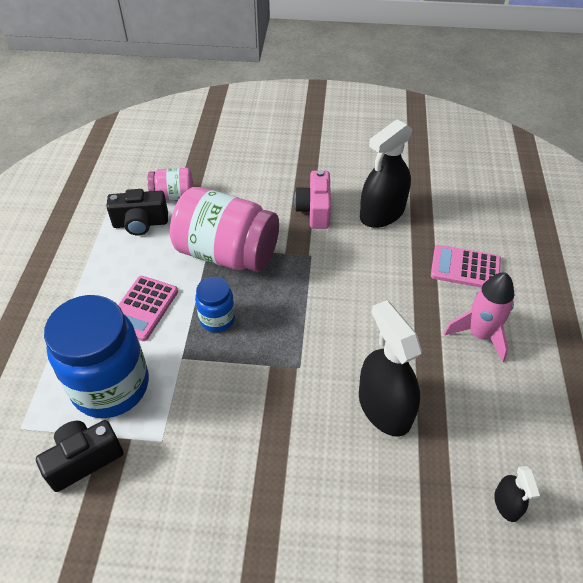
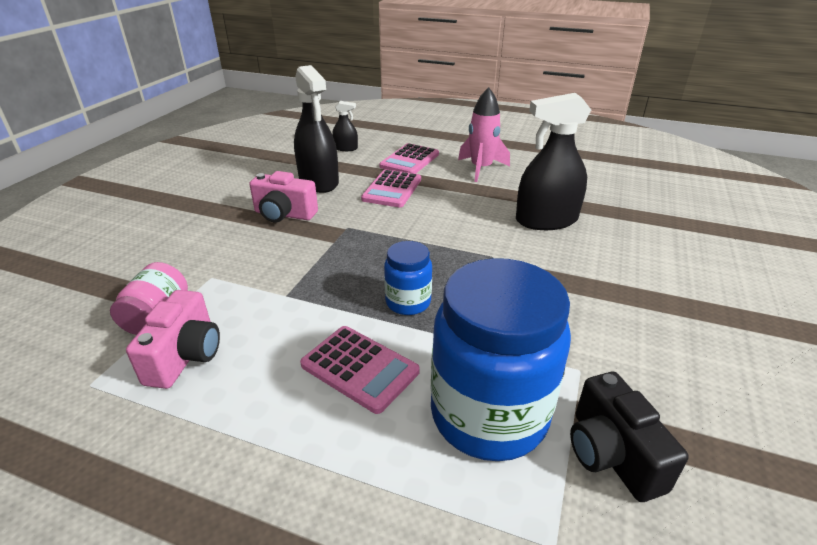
camera: 75 degrees left, 15 degrees down
black camera [106,189,168,235] -> pink camera [126,290,220,389]
pink jar [170,187,279,272] -> none
black spray bottle [494,466,540,522] -> black spray bottle moved to [332,101,358,151]
none -> pink calculator [361,169,421,207]

